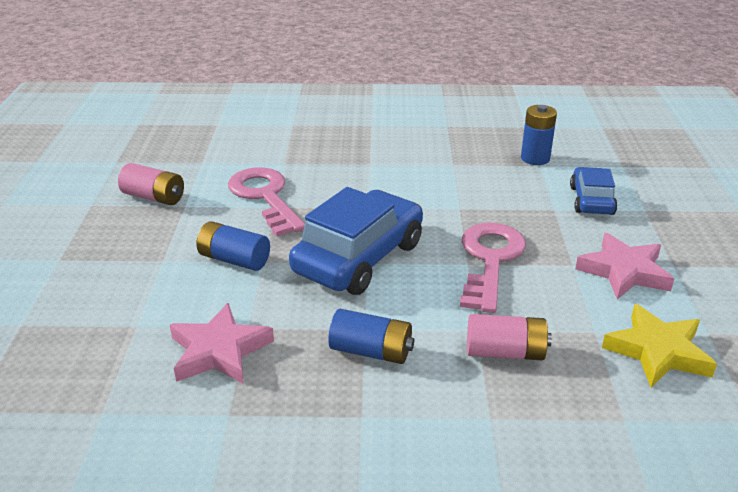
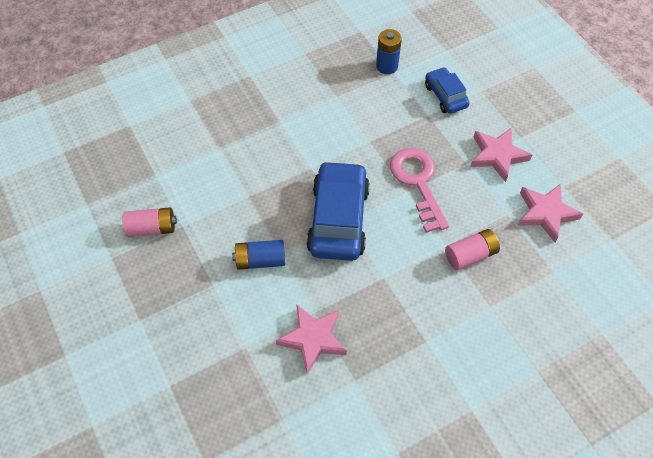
camera: 30 degrees left, 25 degrees up
pink key [228,167,305,236] -> none
blue battery [328,309,414,364] -> none
yellow star [602,304,717,387] -> pink star [517,183,583,242]

